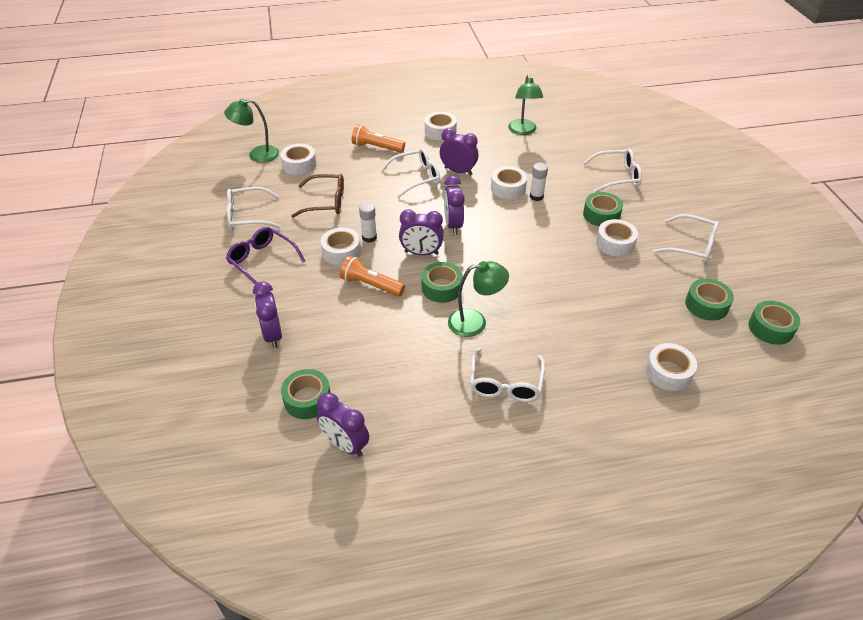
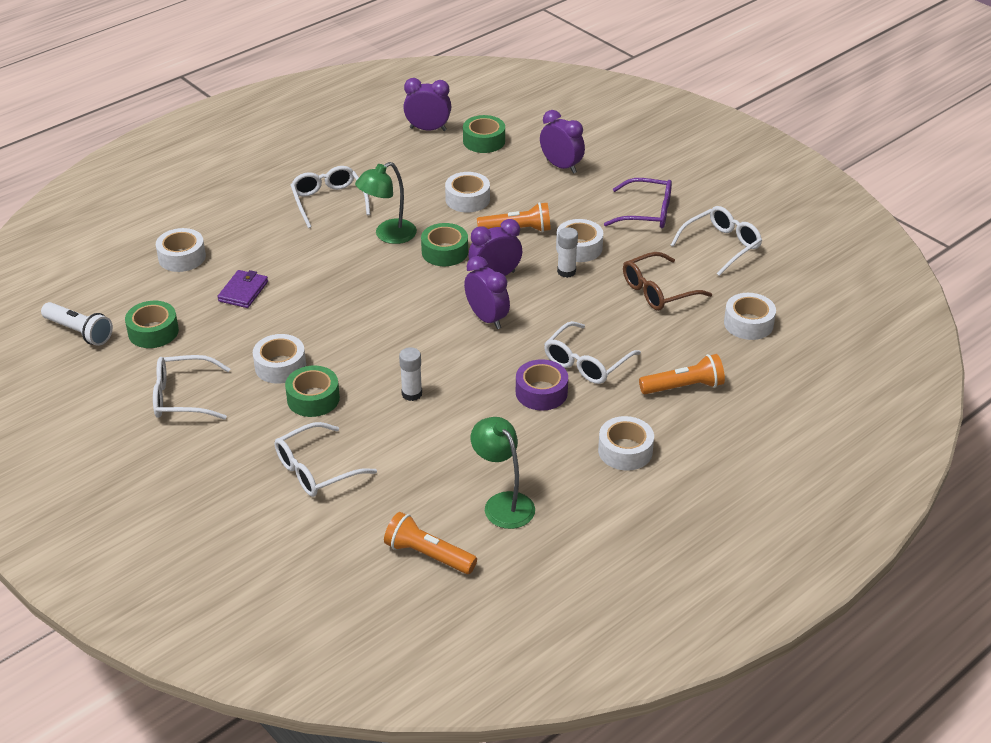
camera: 150 degrees right, 5 degrees down
green lamp [224,98,279,163] -> none
purple clock [440,128,478,175] -> purple tape [516,359,568,411]
white tape [491,166,527,199] -> white tape moved to [445,172,490,213]
green tape [748,301,801,345] -> white flashlight [41,302,113,346]
none -> purple wallet [217,270,268,308]
none -> orange flashlight [384,512,477,574]

